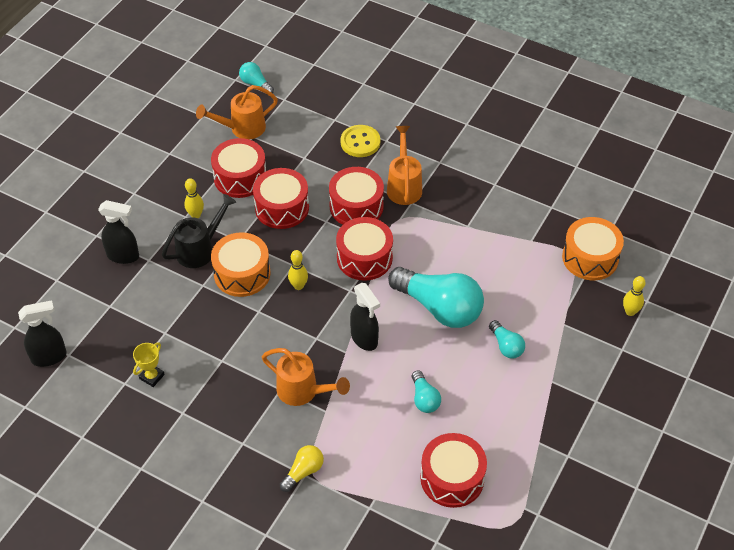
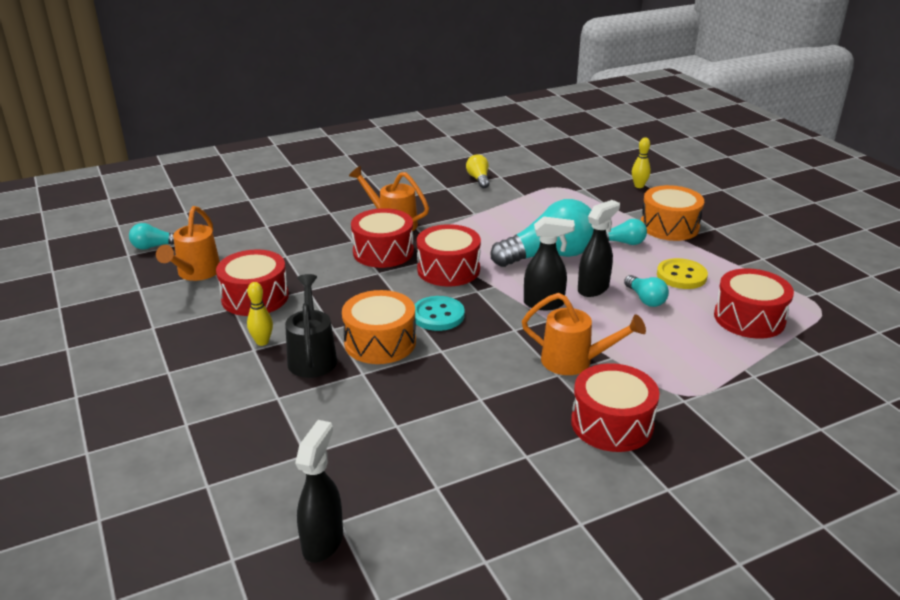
camera: 55 degrees left, 20 degrees down
black spray bottle [98,200,139,264] -> black spray bottle moved to [578,200,620,297]
yellow trophy [133,342,165,387] -> none
red drum [253,168,309,229] -> red drum moved to [571,363,660,452]
orange watering can [262,348,350,406] -> orange watering can turned 45 degrees clockwise [522,293,646,375]
yellow light bulb [280,445,324,492] -> yellow light bulb moved to [466,154,489,188]
yellow bowling pin [288,250,308,290] -> turquoise button [414,296,465,331]
yellow button [340,125,380,157] -> yellow button moved to [657,258,708,289]
turquoise light bulb [412,370,441,413] -> turquoise light bulb turned 45 degrees clockwise [624,275,669,307]
orange drum [562,217,624,280] -> orange drum moved to [641,185,704,241]

